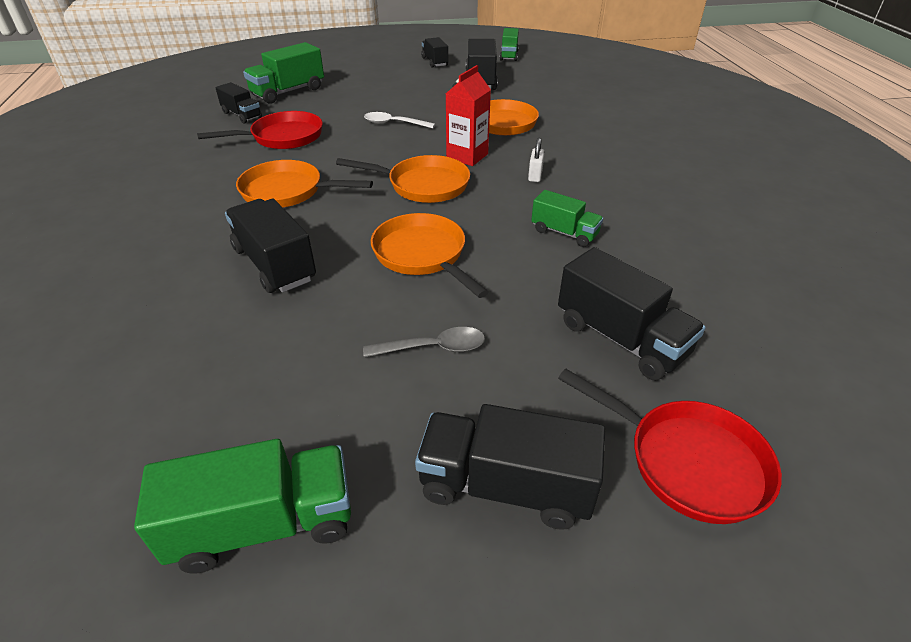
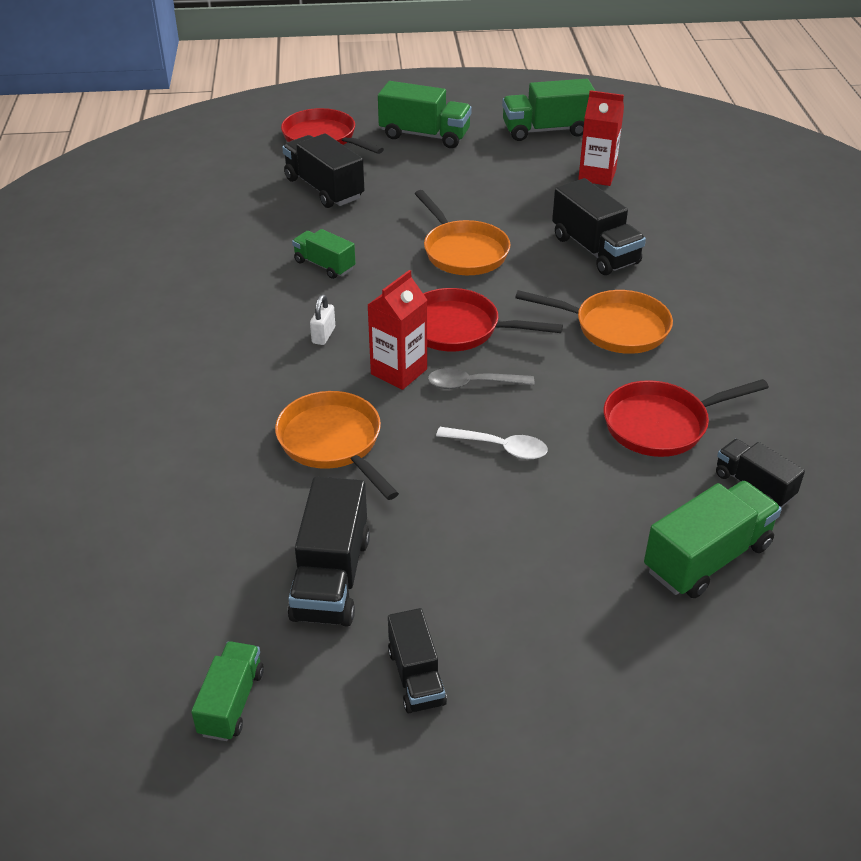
camera: 175 degrees left, 0 degrees up
orange pan [336,155,470,203] -> red pan [423,288,563,351]
grey spoon [363,327,485,357] -> grey spoon moved to [428,368,535,389]
black truck [415,404,605,530] -> green truck [378,81,472,148]
none -> red carton [578,90,624,186]

